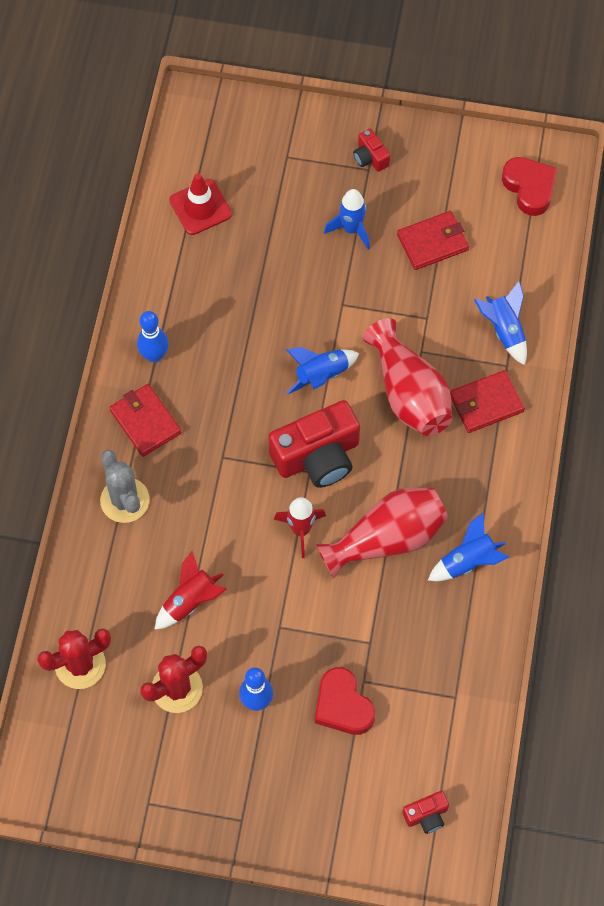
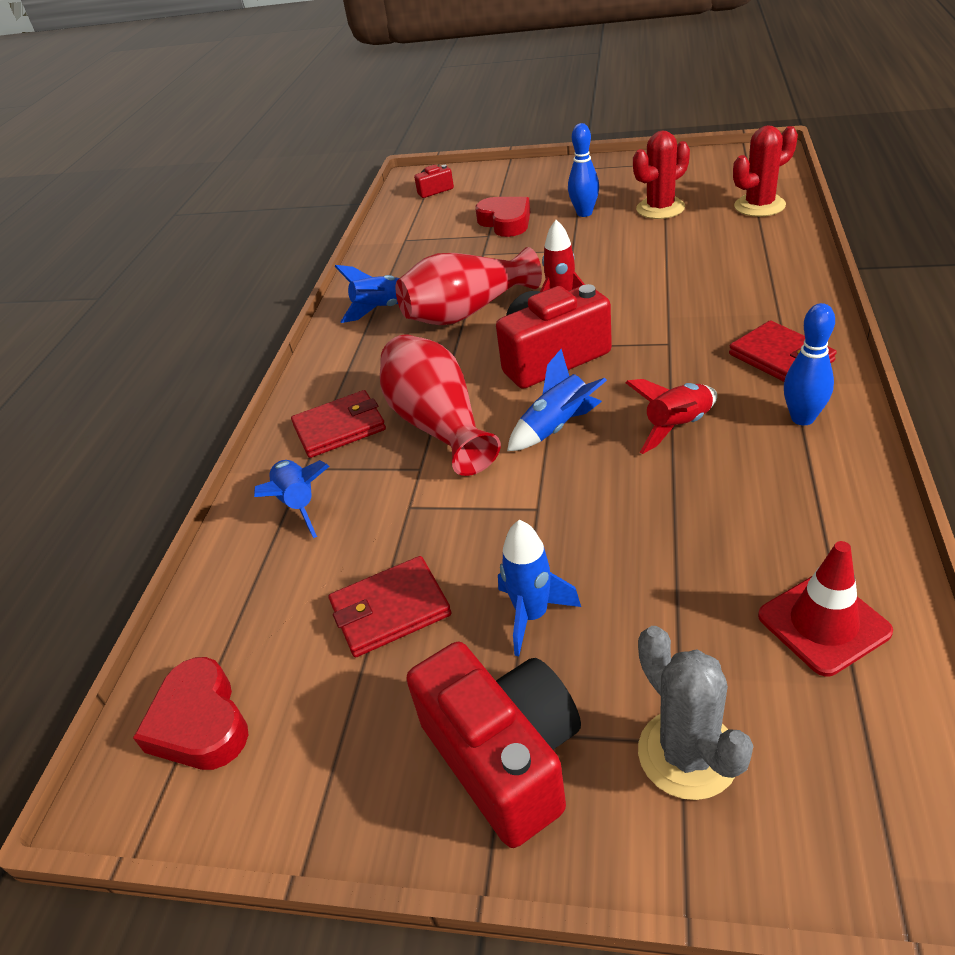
camera: 175 degrees left, 25 degrees down
grey cactus [100,450,150,523] -> grey cactus moved to [638,626,753,800]
red rocket [154,551,227,630] -> red rocket moved to [625,379,717,454]
red camera [353,129,390,172] -> red camera [406,642,581,848], size x2.14

